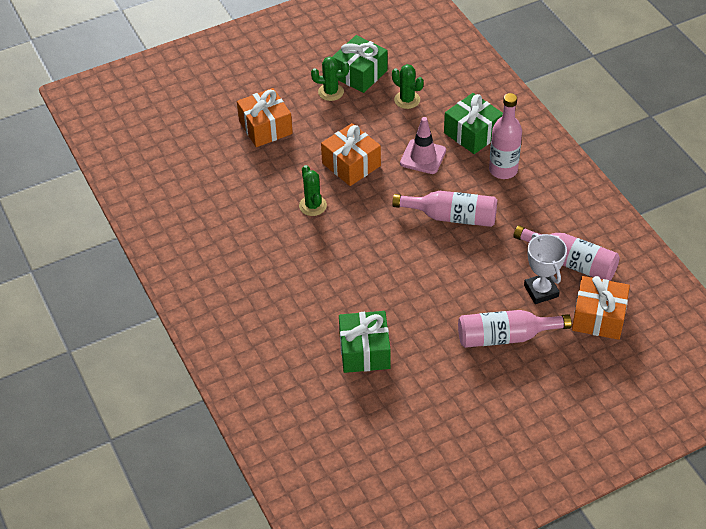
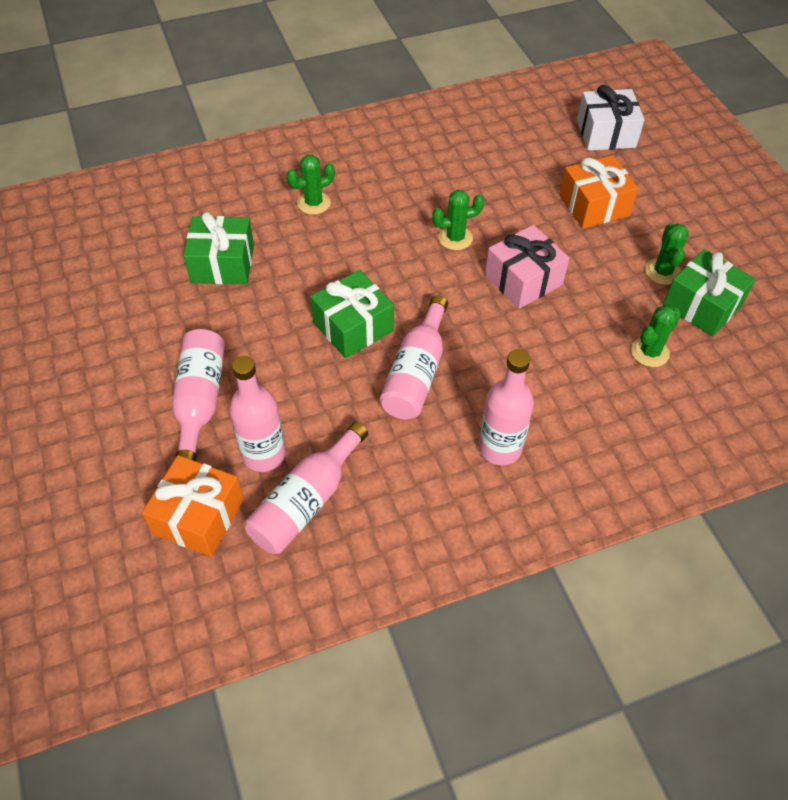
camera: 95 degrees right, 5 degrees up
orange gift [321,123,381,186] -> pink gift [485,225,570,309]
pink traffic cone [400,117,446,174] -> none
green gift [444,93,503,154] -> green gift moved to [310,270,394,358]
white trophy [524,233,567,304] -> pink bottle [229,356,286,472]
none -> green cactus [287,155,335,215]
none -> white gift [577,85,644,151]

